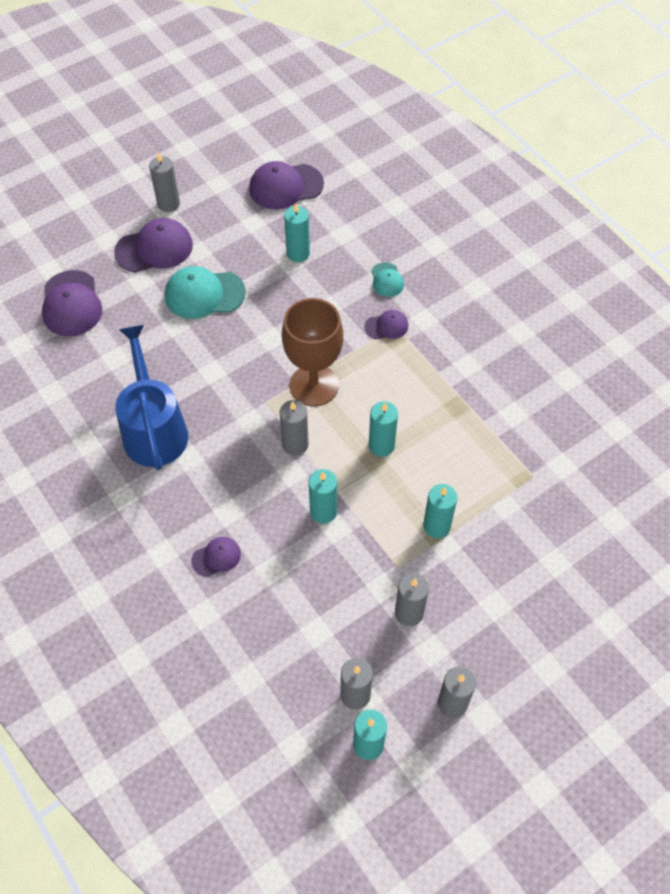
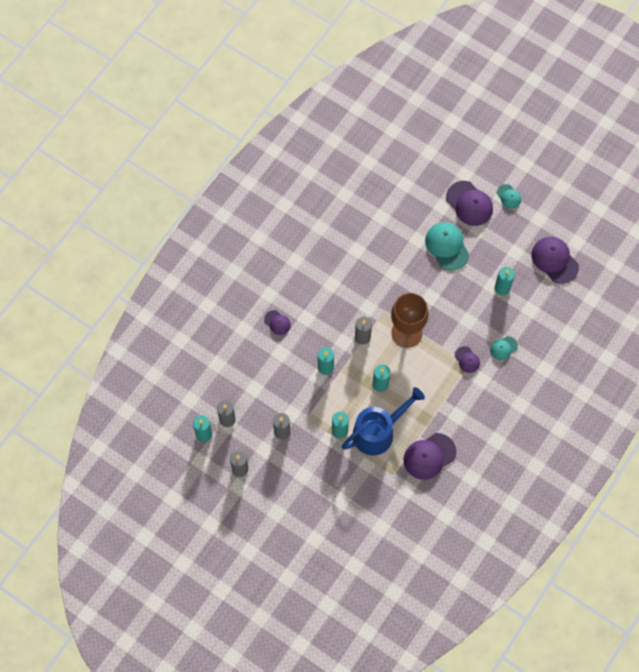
camera: 70 degrees right, 10 degrees up
purple cap [42,270,102,336] -> purple cap moved to [403,433,456,480]
blue watering can [115,325,189,470] -> blue watering can moved to [342,387,425,455]
grey candle [149,152,180,212] -> turquoise cap [497,184,521,209]

